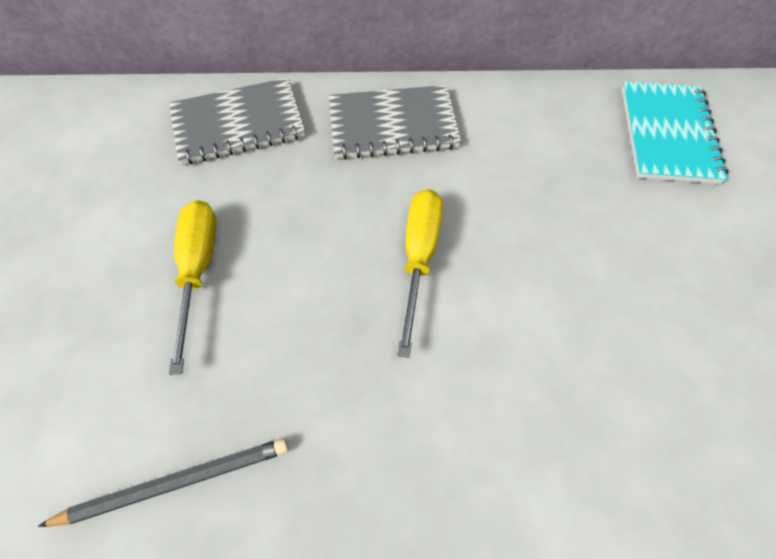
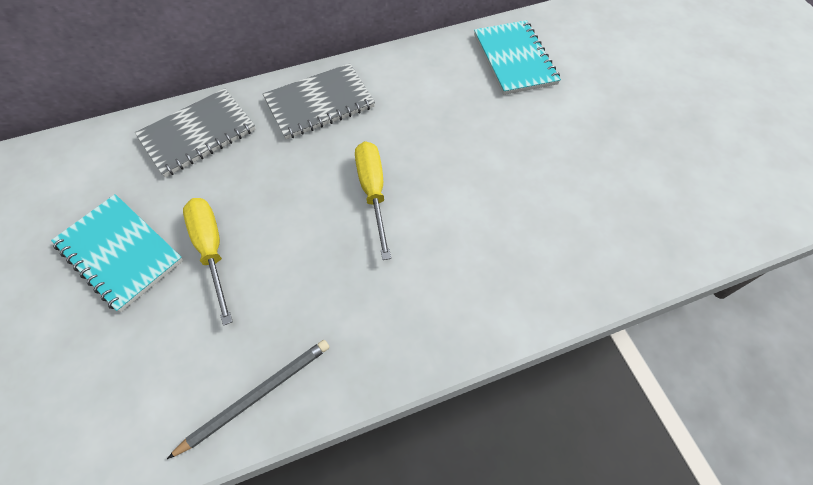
camera: 20 degrees left, 0 degrees up
none -> turquoise notebook [51,194,183,312]

